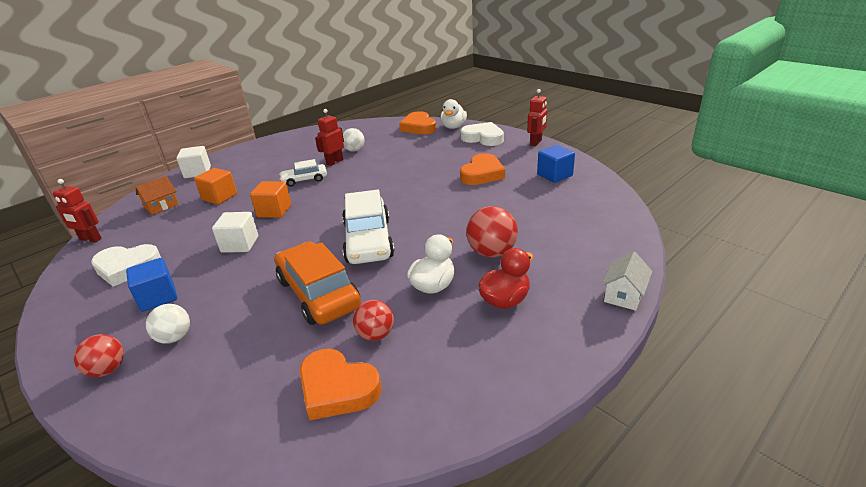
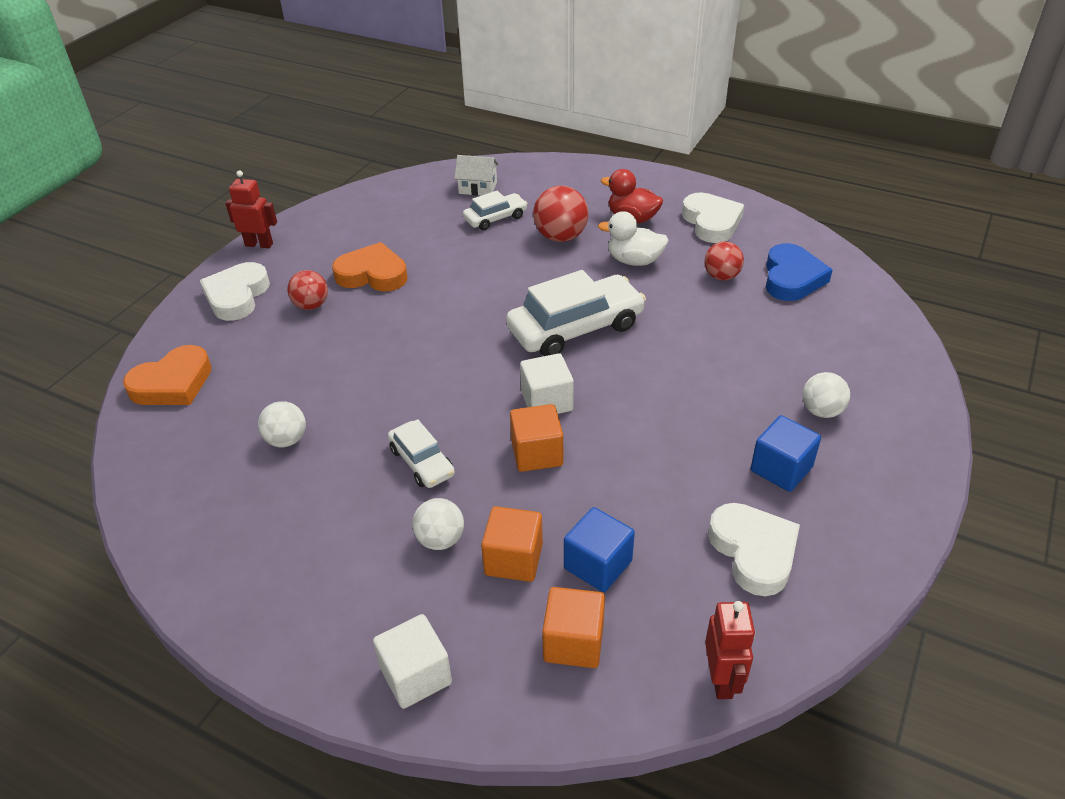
camera: 110 degrees left, 10 degrees up
red ball [74,334,124,377] -> red ball moved to [287,270,328,310]
orange house [136,176,179,215] -> orange cube [542,587,605,668]
white cube [212,212,258,253] -> white cube moved to [520,353,574,414]
orange car [275,241,361,325] -> none
orange heart [300,349,381,420] -> blue heart [766,243,833,301]
red robot [315,109,344,166] -> none
white duck [440,99,467,129] -> none
blue cube [537,145,575,183] -> blue cube moved to [564,507,635,592]
white house [602,252,652,311] -> white house moved to [454,155,499,196]
none -> white ball [412,498,464,550]
none -> white car [463,191,528,230]
none -> white heart [682,192,744,243]

